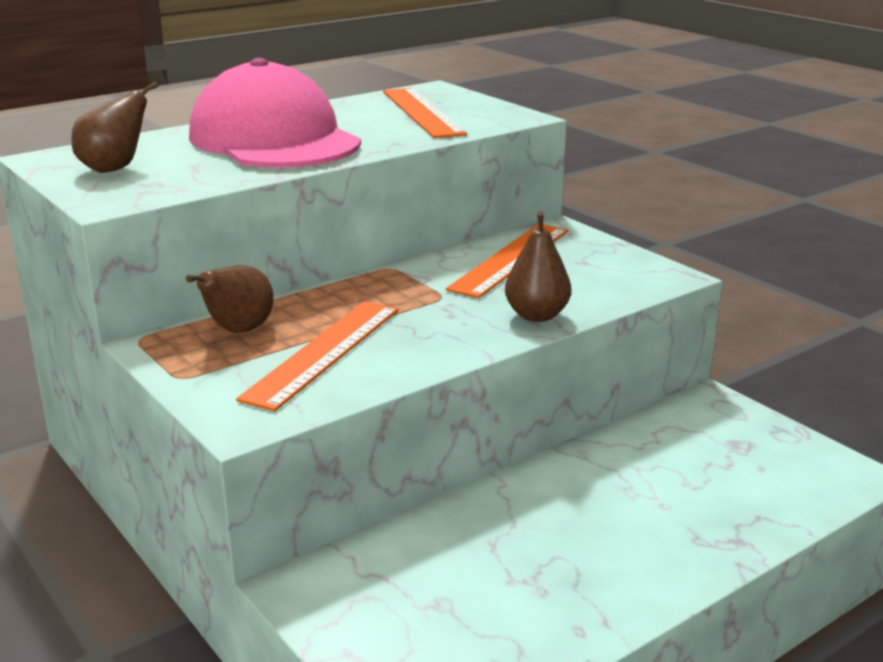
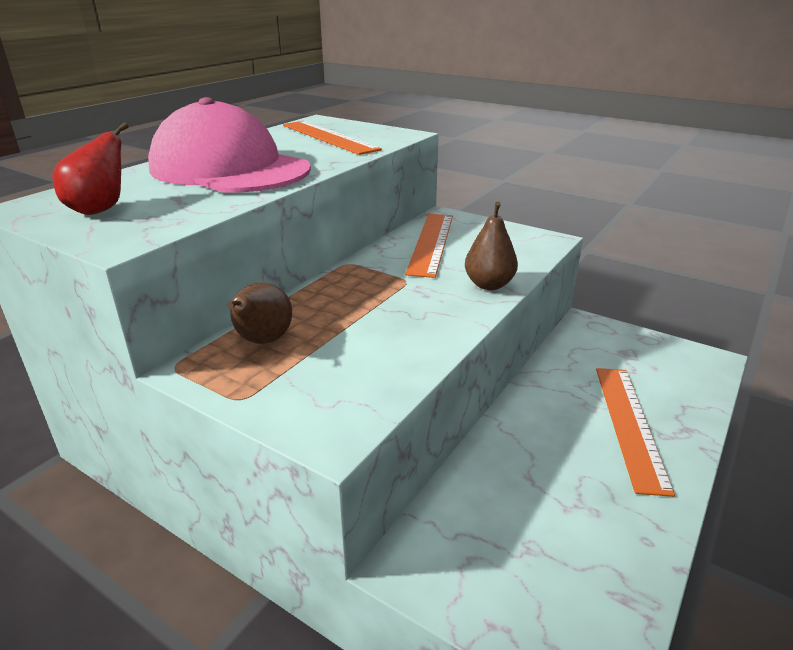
camera: 20 degrees left, 5 degrees up
brown pear [71,82,158,173] -> red pear [52,122,129,215]
orange ruler [236,301,398,411] -> orange ruler moved to [596,368,675,497]

